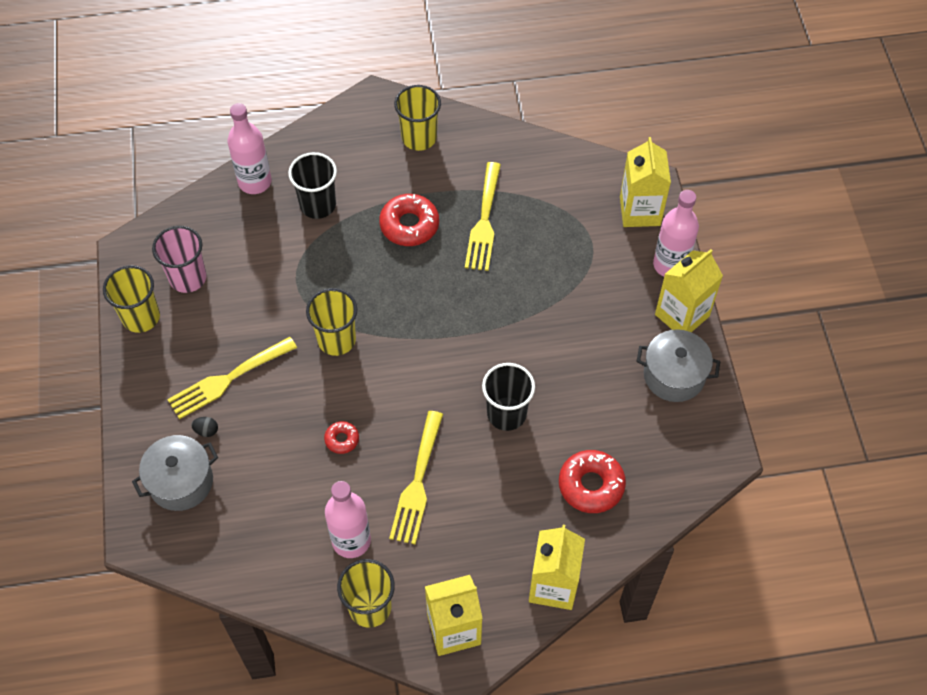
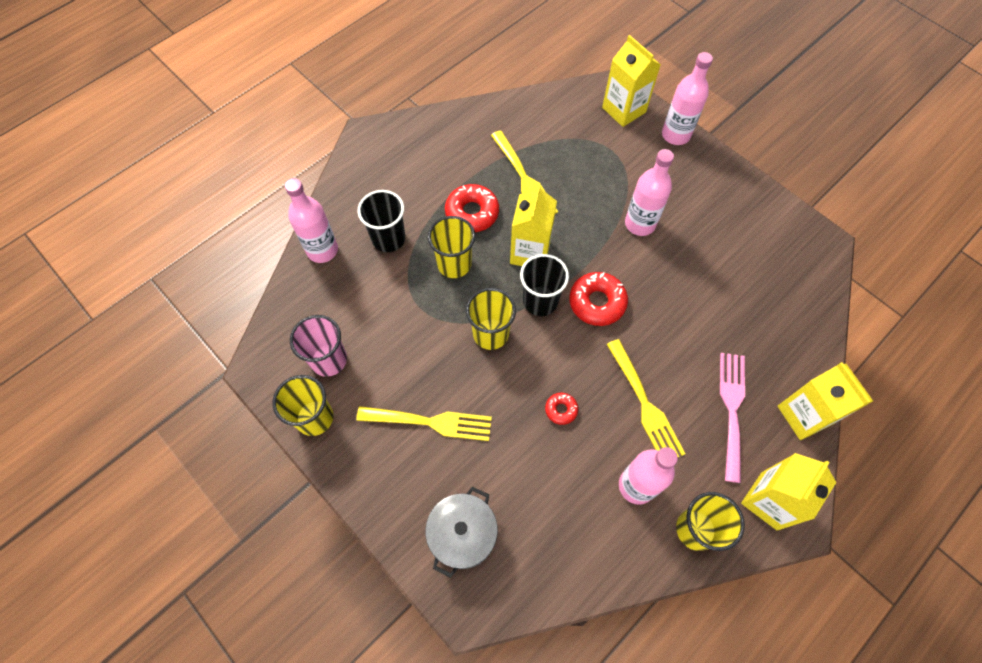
camera: 35 degrees left, 5 degrees up
yellow fork [167,337,297,419] -> yellow fork turned 105 degrees counterclockwise [356,406,492,441]
black egg [191,417,218,437] -> none
yellow cup [394,85,441,151] -> yellow cup moved to [428,216,475,278]
black cup [482,363,535,431] -> black cup moved to [520,254,569,316]
red donut [559,450,626,513] -> red donut moved to [569,272,628,326]
grey pot [636,329,721,402] -> none
yellow carton [655,249,723,332] -> yellow carton moved to [510,184,557,266]
none -> pink bottle [625,149,674,236]
none -> pink fork [720,353,745,483]

